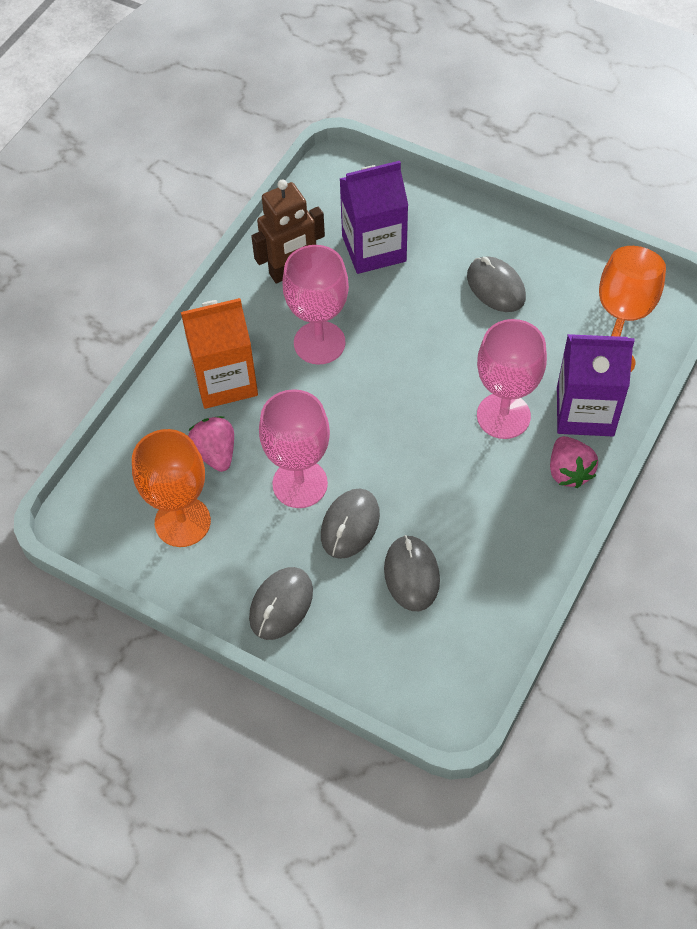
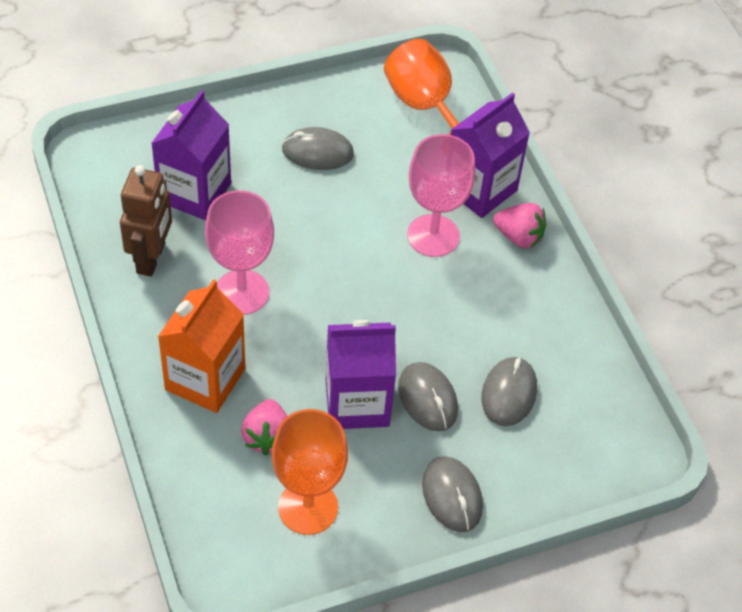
camera: 55 degrees left, 5 degrees down
pink strawberry [188,416,234,472] -> pink strawberry turned 105 degrees counterclockwise [241,399,287,455]
pink goblet [259,389,330,508] -> purple carton [326,320,396,429]
grey mouse [384,535,440,611] -> grey mouse turned 75 degrees clockwise [482,357,537,426]

